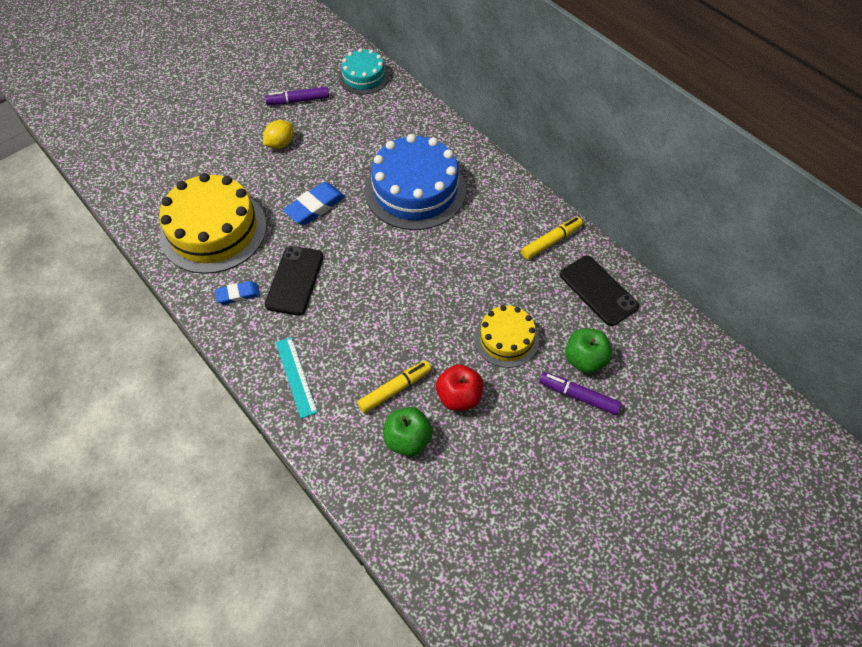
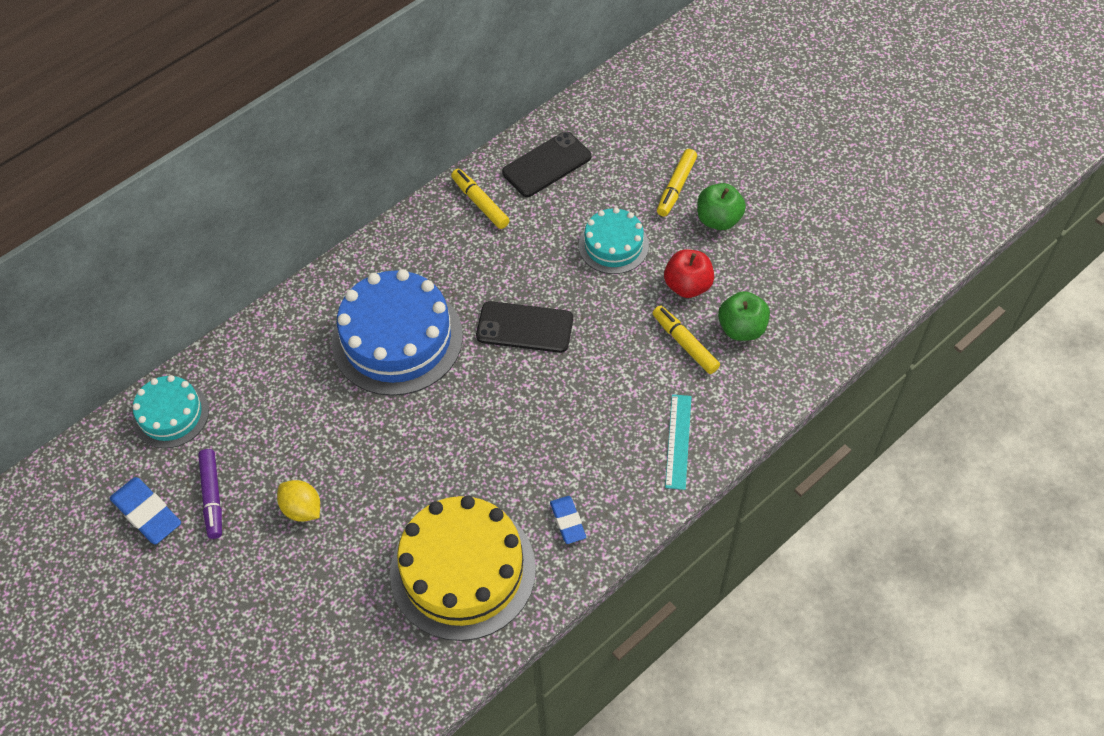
camera: 90 degrees left, 0 degrees up
black phone [265,246,324,315] -> black phone moved to [476,301,573,353]
turquoise ruler [276,337,318,419] -> turquoise ruler turned 60 degrees counterclockwise [665,394,692,490]
blue eraser [283,182,345,225] -> blue eraser moved to [110,477,181,544]
yellow cake [474,305,539,368] -> turquoise cake [579,207,649,274]
purple marker [539,372,621,415] -> yellow marker [657,149,697,217]
green apple [565,328,613,373] -> green apple moved to [697,183,746,230]

